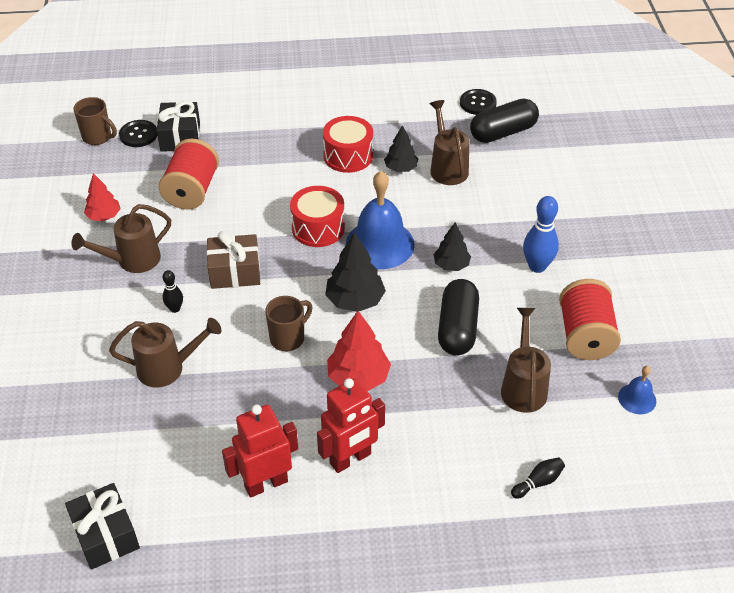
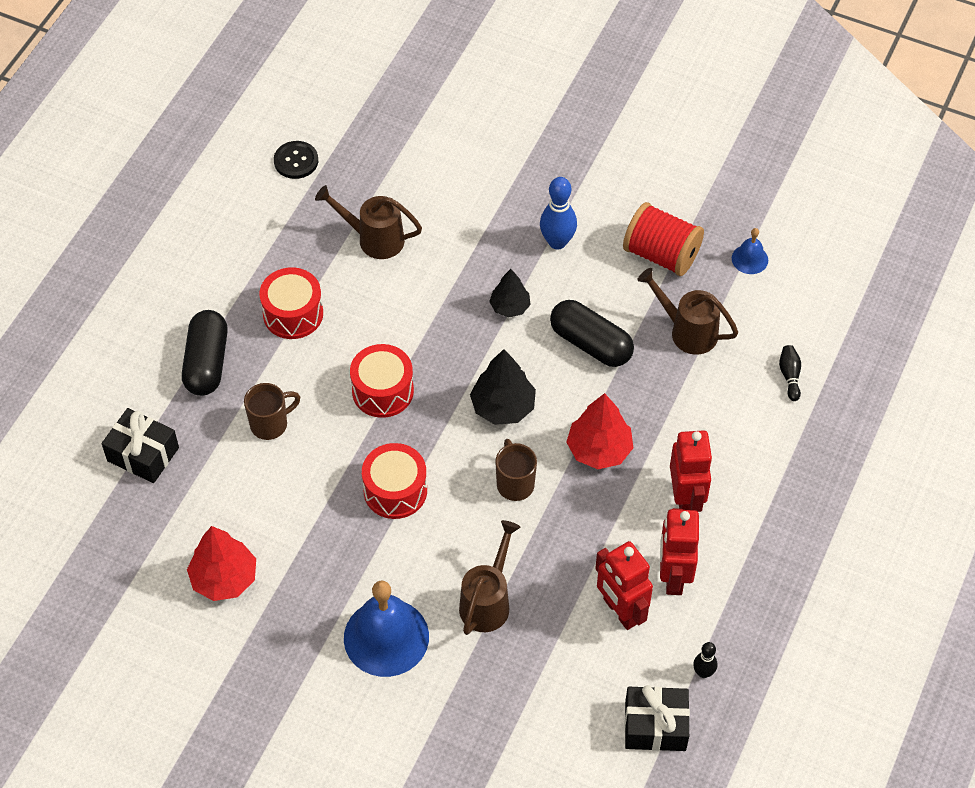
camera: 60 degrees left, 10 degrees up
brown watering can [71,204,171,273] -> none
brown mug [73,97,117,145] -> brown mug moved to [244,383,300,440]
red tree [84,173,121,221] -> red tree [187,526,256,601], size x1.55
black button [119,120,157,147] -> none
red spool [159,138,219,210] -> none
black bowling pin [162,270,183,313] -> black bowling pin moved to [693,642,717,678]
brown gift [207,231,260,289] -> red drum [362,443,427,519]
blue bell [346,171,415,269] -> blue bell moved to [344,581,429,677]
black tree [384,125,418,172] -> none
black capsule [470,98,539,143] -> black capsule moved to [182,310,228,396]
none -> red robot [595,541,653,630]

